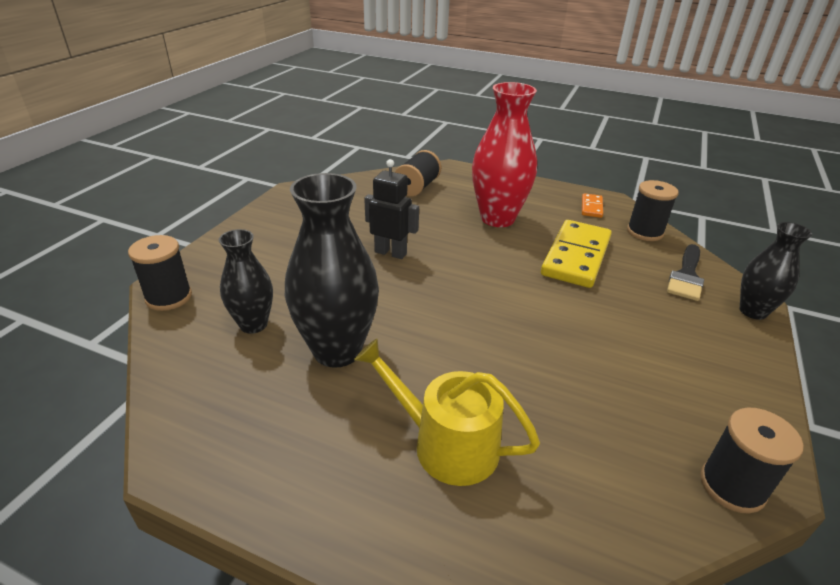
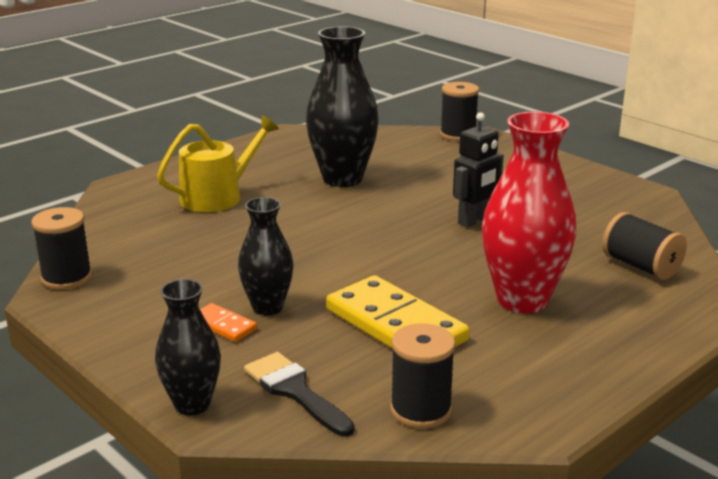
camera: 115 degrees right, 10 degrees down
black vase [219,229,273,334] -> black vase moved to [238,197,294,316]
orange domino [582,193,603,218] -> orange domino moved to [200,303,257,342]

